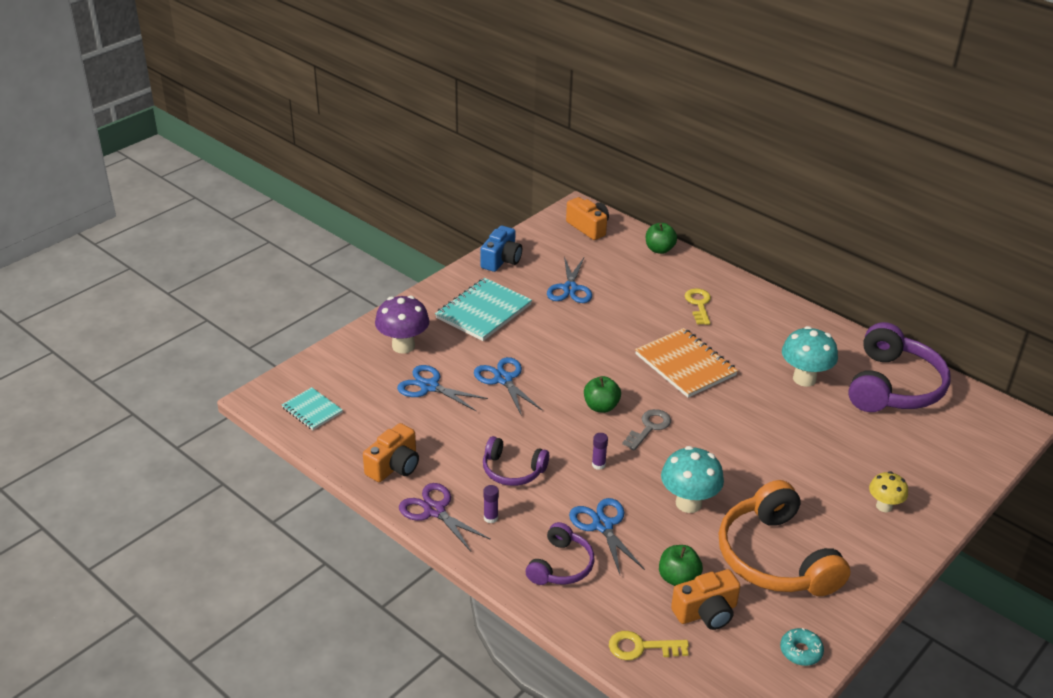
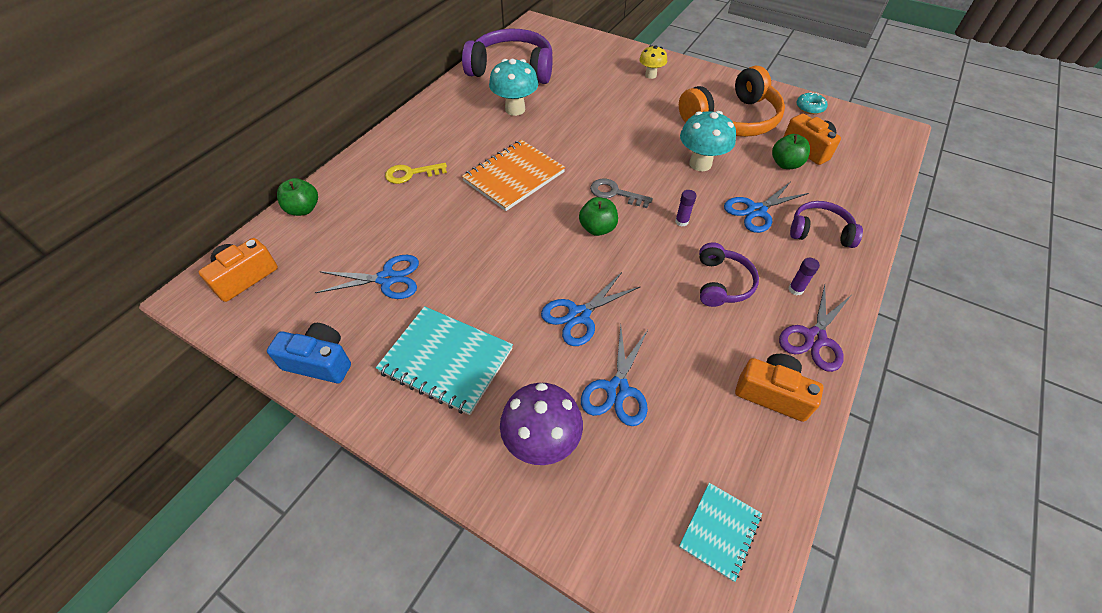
camera: 100 degrees left, 15 degrees up
yellow key [609,631,689,660] -> none

